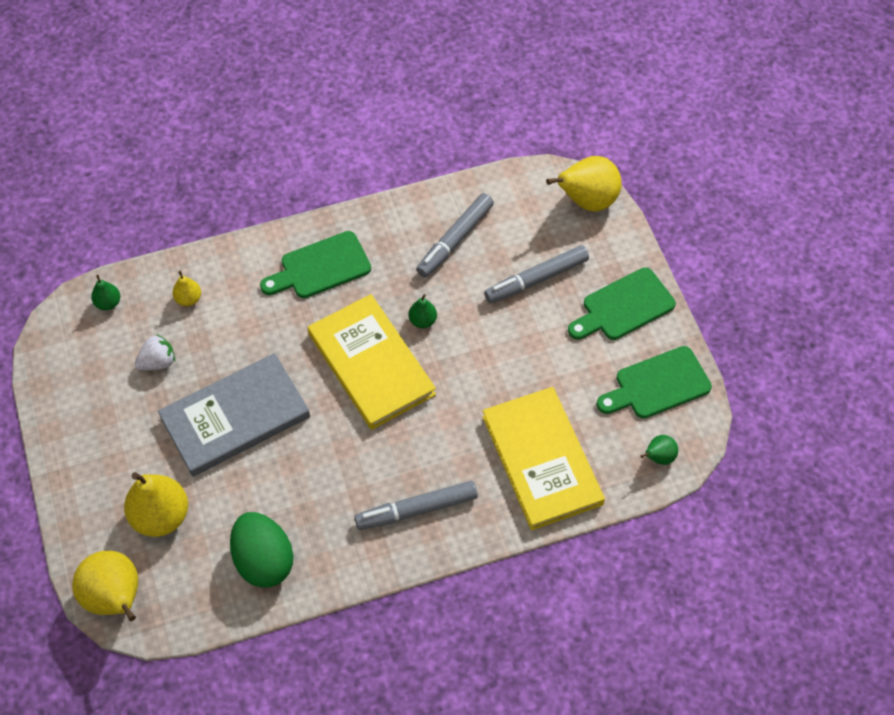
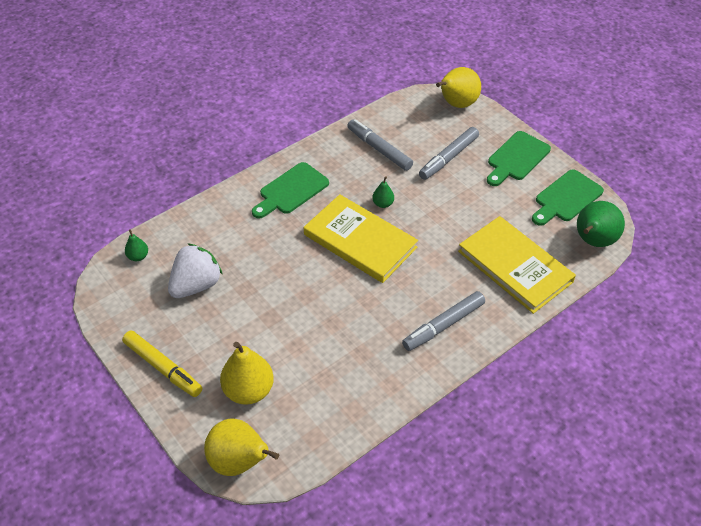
camera: 20 degrees left, 10 degrees down
white strawberry [135,334,175,370] -> white strawberry [168,243,223,298], size x1.70
grey book [158,353,310,477] -> none
yellow pear [172,271,201,306] -> none
green egg [230,512,293,588] -> none
grey marker [416,193,494,277] -> grey marker turned 120 degrees clockwise [347,119,413,171]
green pear [640,435,678,465] -> green pear [577,201,625,247], size x2.02
none -> yellow marker [122,330,202,397]

